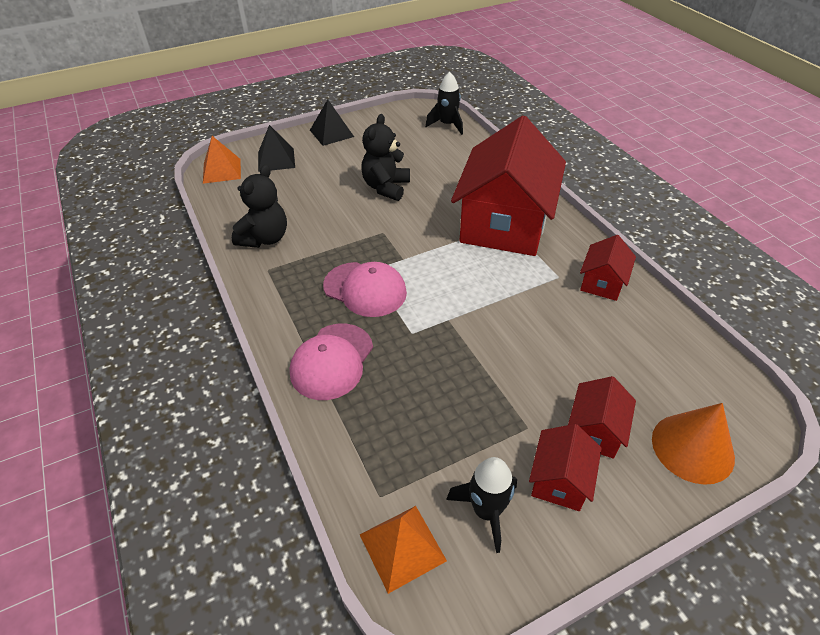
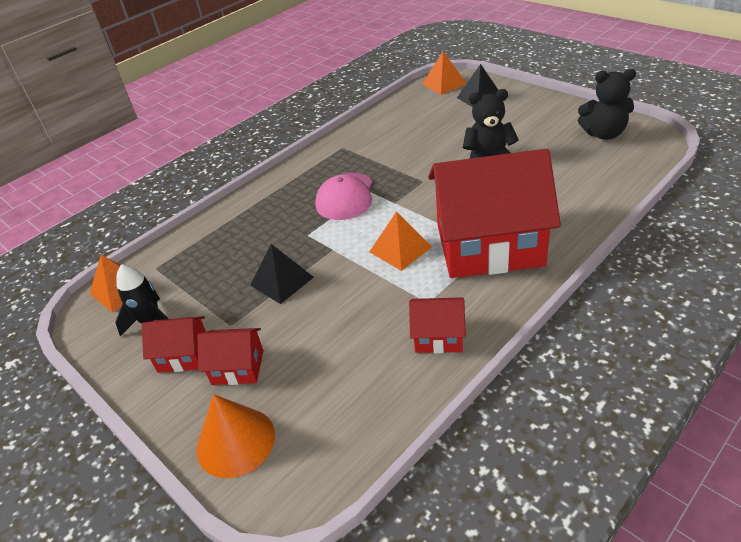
camera: 75 degrees right, 5 degrees down
black teddy bear [232,165,287,248] -> black teddy bear moved to [578,69,636,140]
pink cap [290,324,373,400] -> none
black pyramid [310,99,354,146] -> black pyramid moved to [250,244,314,304]
black rocket [425,72,463,135] -> none
none -> orange pyramid [369,211,432,271]

